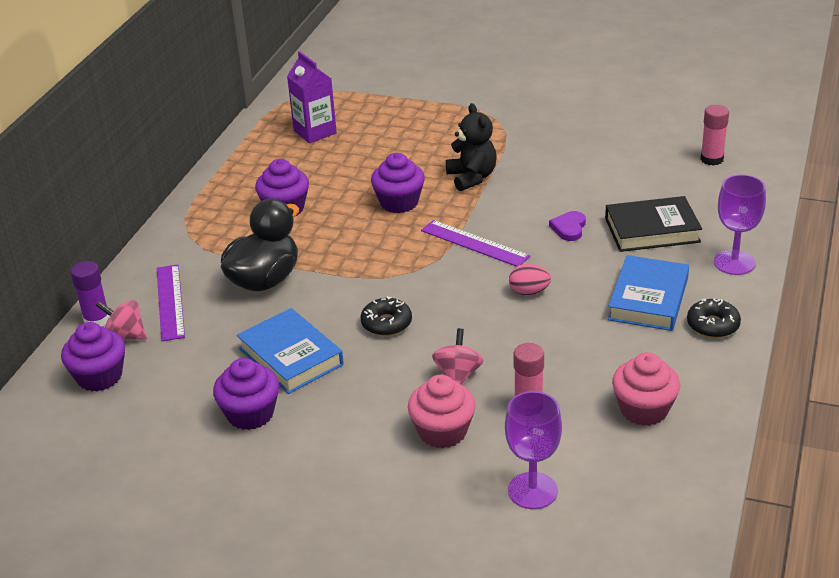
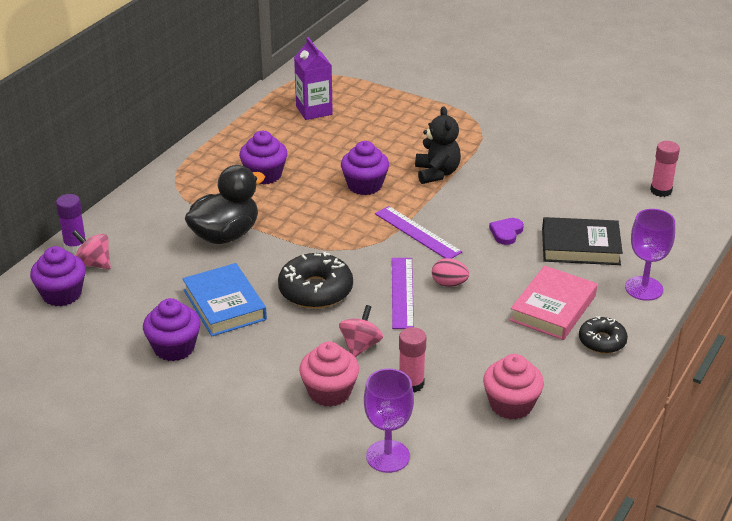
camera: 10 degrees right, 0 degrees up
purple ruler [157,264,185,341] -> purple ruler moved to [392,258,414,329]
black donut [361,296,412,336] -> black donut [278,252,353,309], size x1.64
blue book [608,255,689,331] -> pink book [510,266,597,340]

